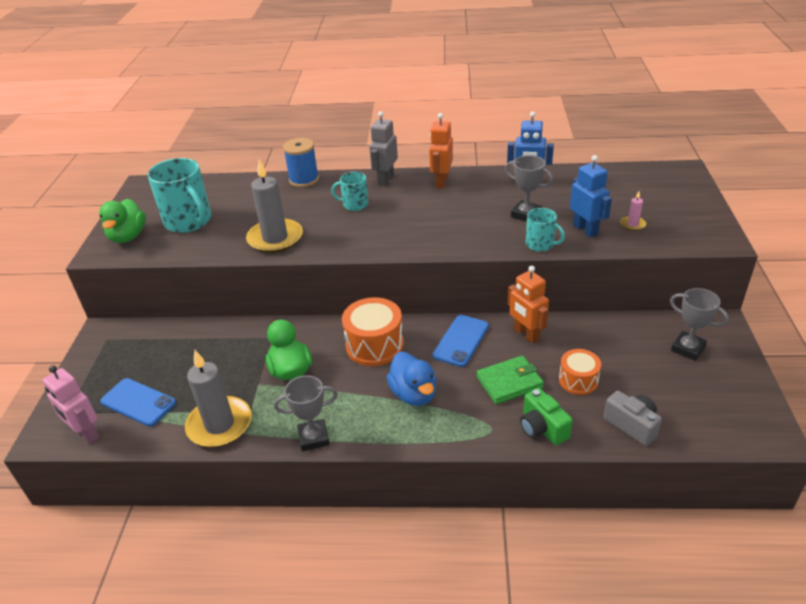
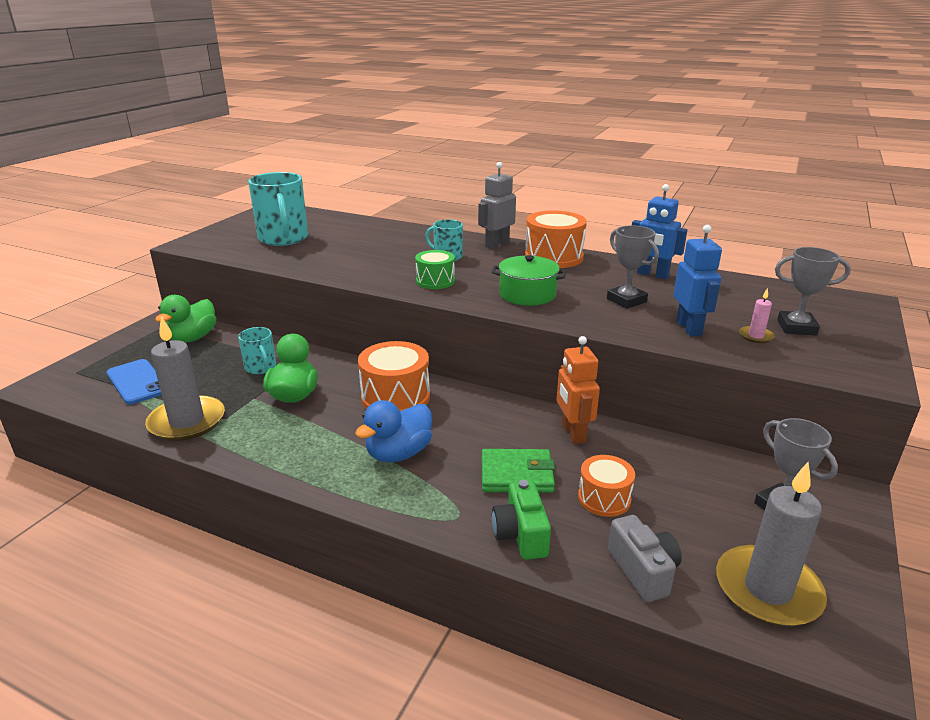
camera: 20 degrees right, 10 degrees down
pink robot [42,365,99,444] -> none
green duck [99,199,146,243] -> green duck moved to [155,295,216,343]
grey candle [246,159,303,253] -> grey candle moved to [716,462,827,627]
grey trophy [274,375,338,451] -> grey trophy moved to [775,247,851,336]
blue spool [283,138,319,187] -> none
blue duck [386,352,436,406] -> blue duck turned 45 degrees clockwise [355,400,432,462]
orange robot [429,113,453,189] -> orange drum [525,210,587,268]
blue phone [433,315,489,367] -> none
turquoise mug [526,208,565,251] -> turquoise mug moved to [238,327,276,374]
none -> green drum [415,250,455,289]
none -> green pot [492,255,566,306]

